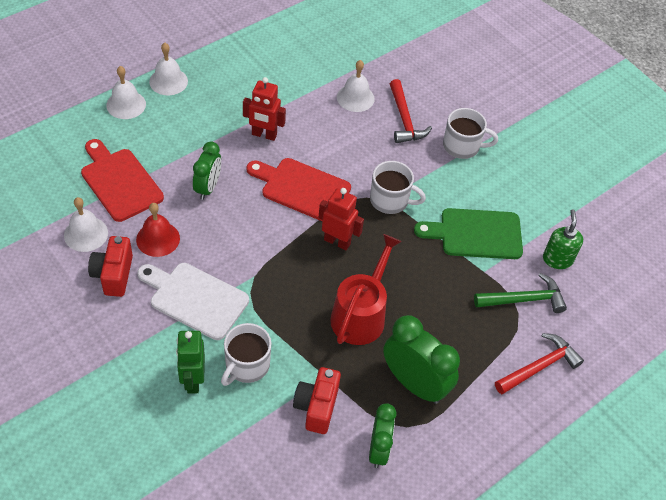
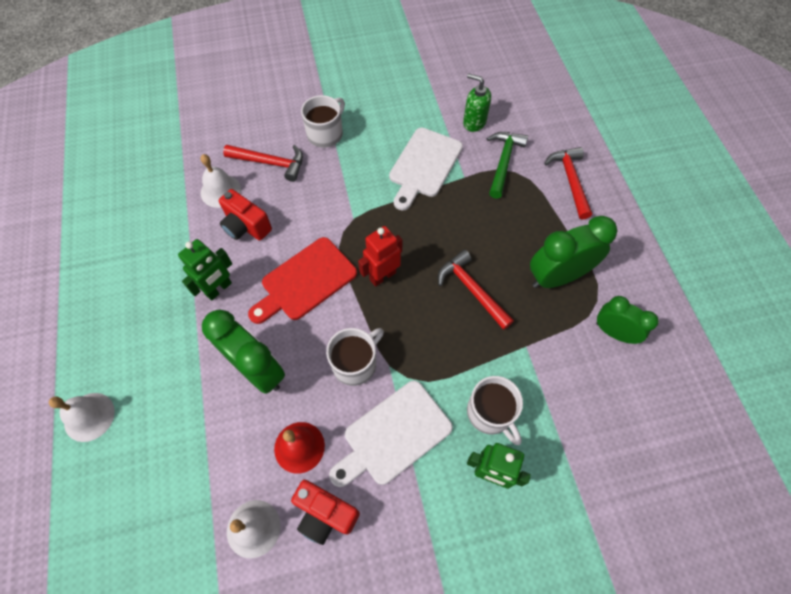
camera: 60 degrees left, 10 degrees up
red cutting board [81,139,164,222] -> none
white bell [149,43,188,95] -> none
green clock [193,141,221,200] -> green clock [202,310,285,394], size x1.57
red robot [243,77,286,141] -> green robot [178,239,232,300]
red camera [293,367,341,434] -> red camera moved to [219,189,272,241]
red watering can [330,234,402,345] -> red hammer [438,250,514,330]
white mug [370,161,426,214] -> white mug moved to [326,328,384,386]
green cutting board [414,208,523,259] -> white cutting board [389,128,463,210]

